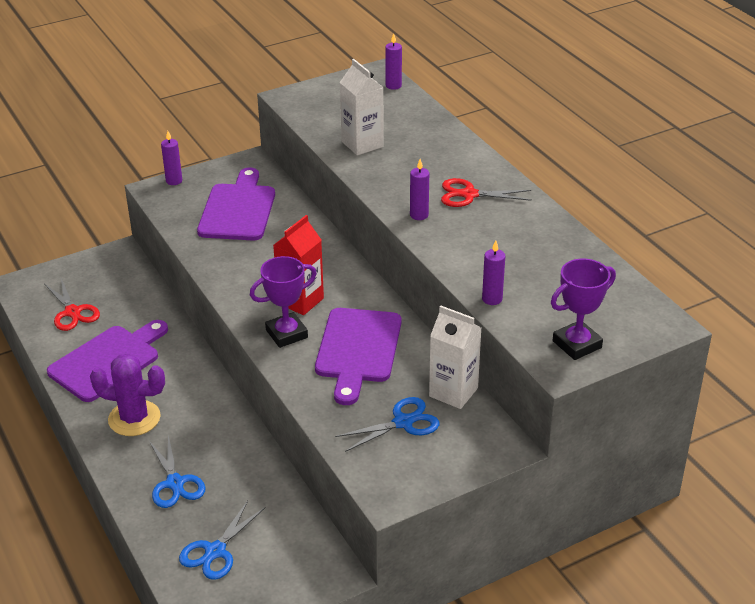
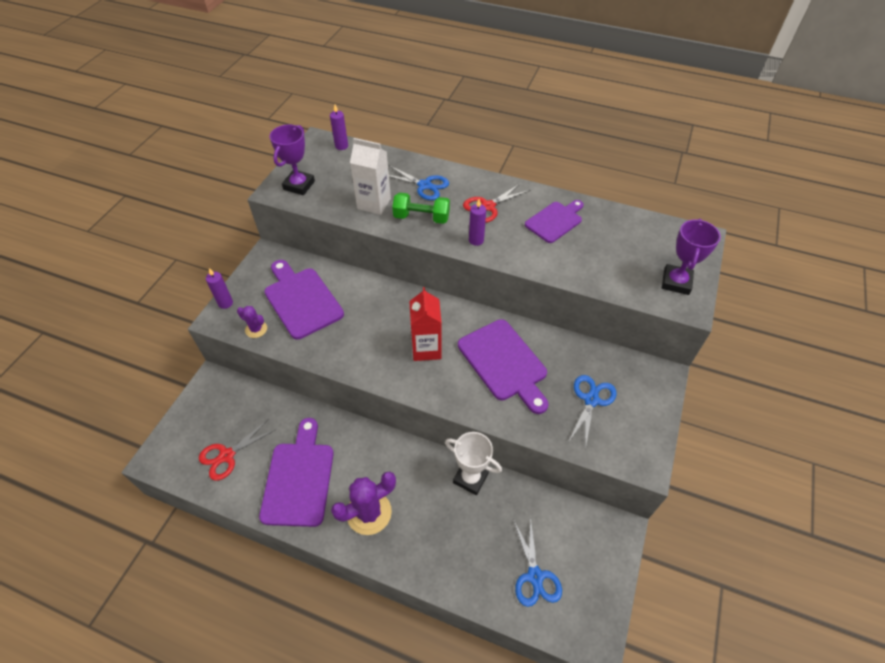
camera: 40 degrees left, 15 degrees up
red scissors [45,279,100,331] -> red scissors turned 120 degrees clockwise [199,420,275,480]
blue scissors [149,435,206,508] -> blue scissors moved to [388,165,449,200]
purple trophy [250,256,317,348] -> purple trophy moved to [270,125,315,195]
white carton [429,305,481,409] -> none
purple candle [482,241,505,305] -> none
none -> purple cactus [237,306,267,338]
none -> green dumbbell [392,192,450,224]
none -> white trophy [445,432,502,495]
none -> purple cutting board [525,200,584,243]

